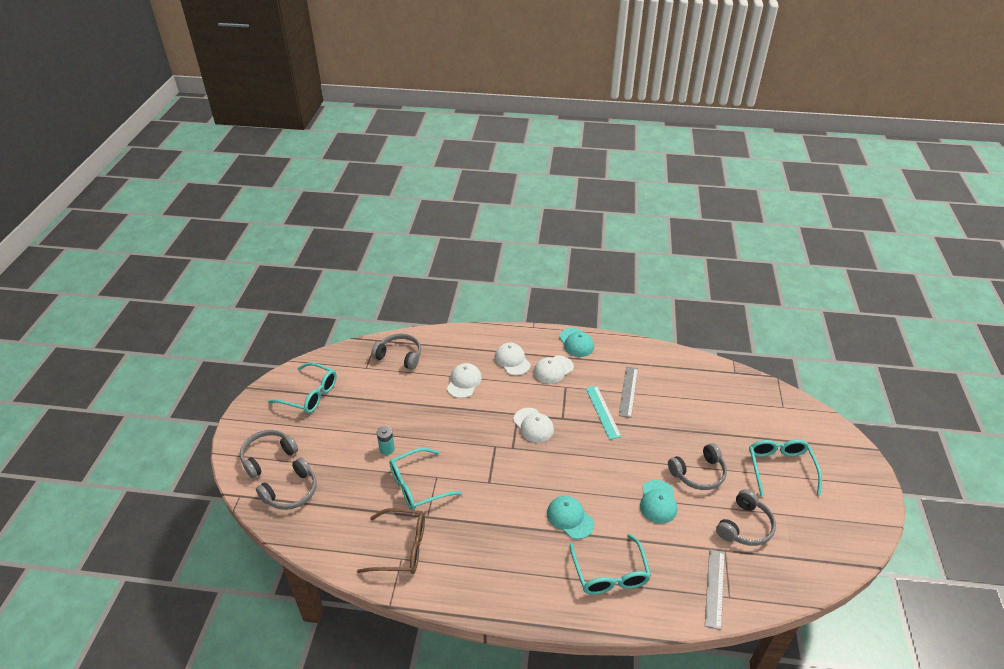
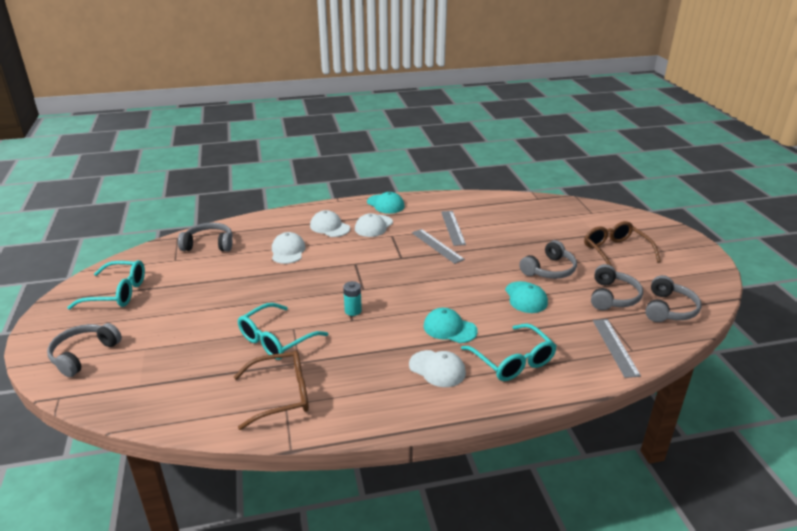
camera: 20 degrees left, 10 degrees down
grey headphones [256,457,317,510] -> grey headphones moved to [645,275,702,322]
turquoise battery [377,426,395,455] -> turquoise battery moved to [343,281,362,316]
white cap [513,408,554,443] -> white cap moved to [409,350,466,387]
turquoise ruler [586,386,621,440] -> grey ruler [412,229,465,264]
turquoise glasses [749,440,822,497] -> brown glasses [584,221,661,266]

